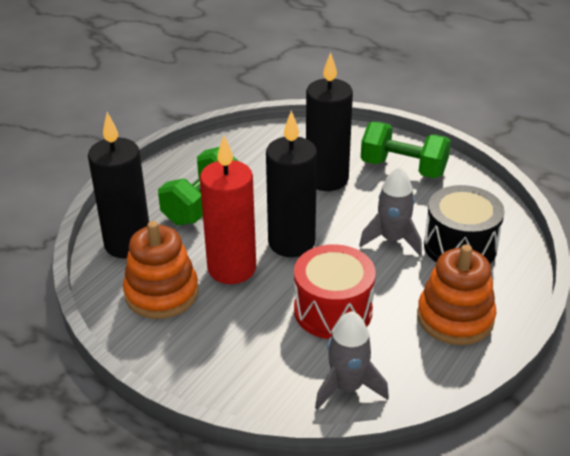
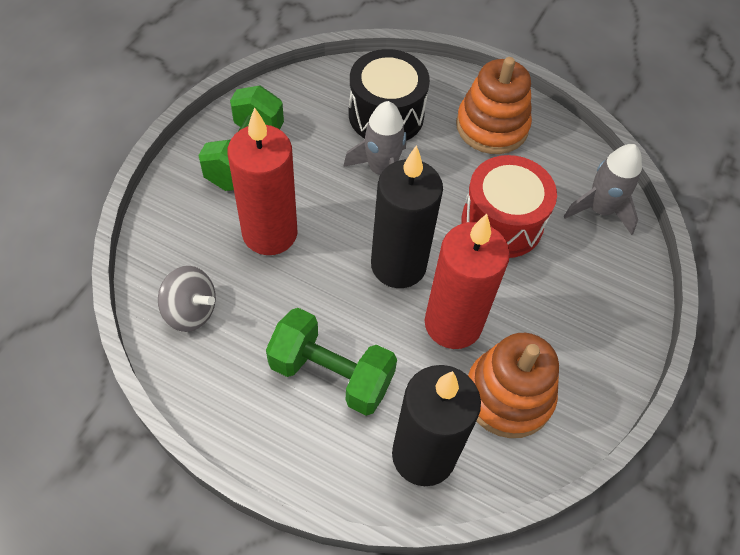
camera: 100 degrees left, 20 degrees up
black candle [306,52,353,191] -> red candle [228,108,298,255]
none -> grey spinning top [158,266,216,332]

